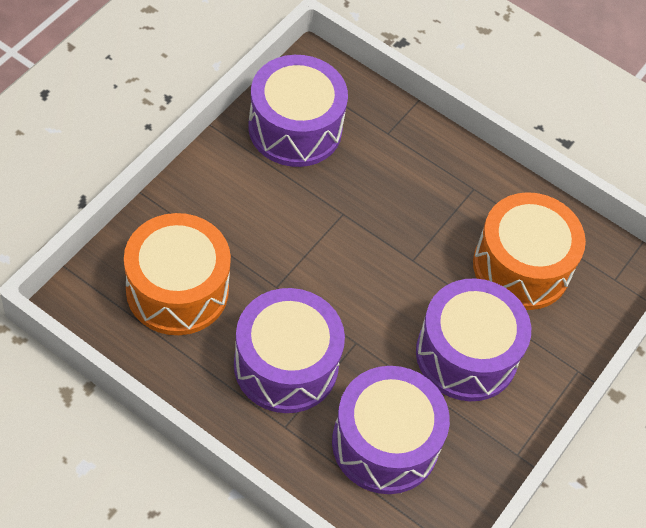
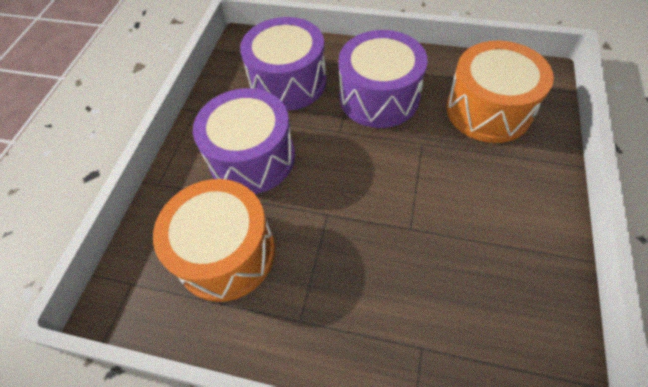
camera: 170 degrees right, 0 degrees up
purple drum [248,55,348,167] -> none

